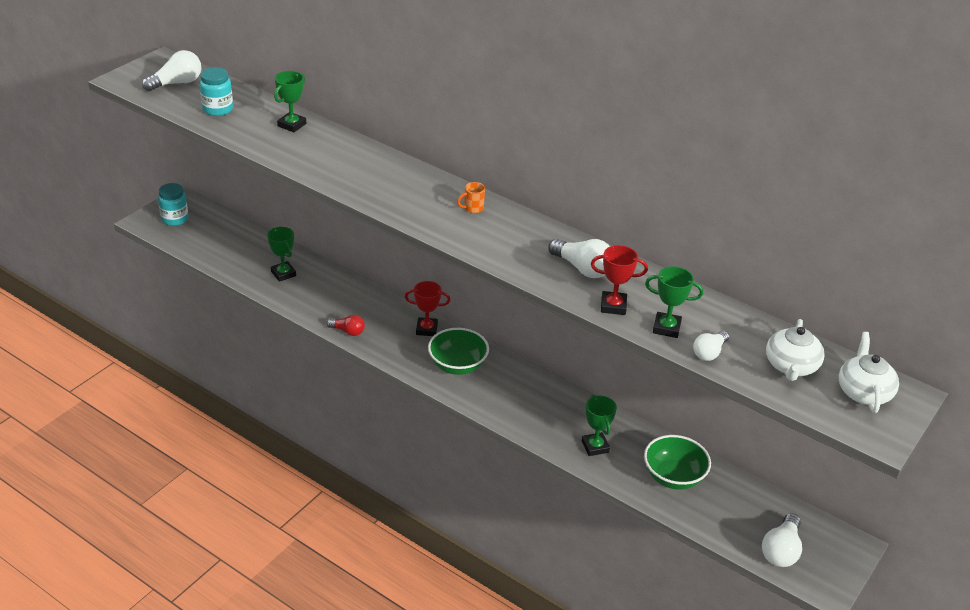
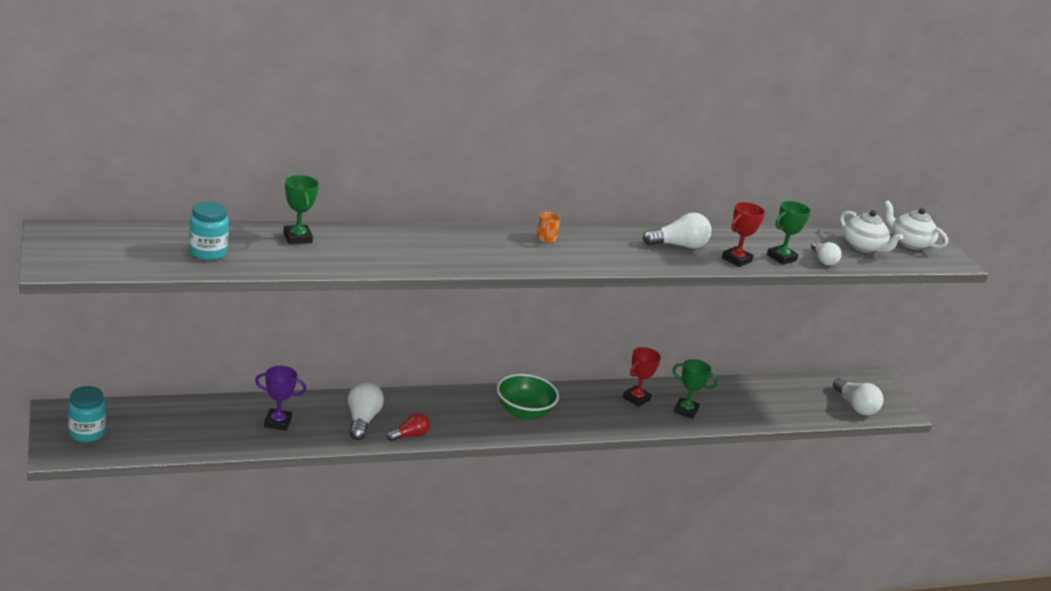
camera: 55 degrees left, 10 degrees down
white light bulb [142,50,201,91] -> white light bulb moved to [348,382,384,440]
green trophy [267,227,296,282] -> purple trophy [255,366,306,431]
red trophy [405,281,450,336] -> red trophy moved to [623,347,661,407]
green bowl [644,435,711,490] -> none

